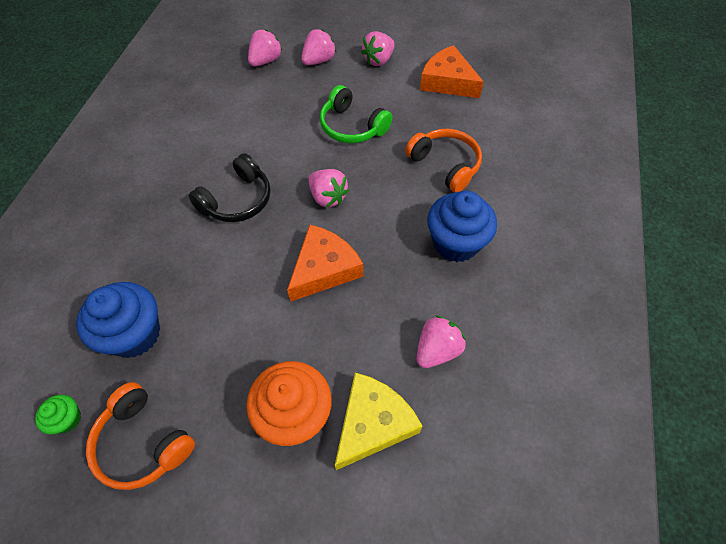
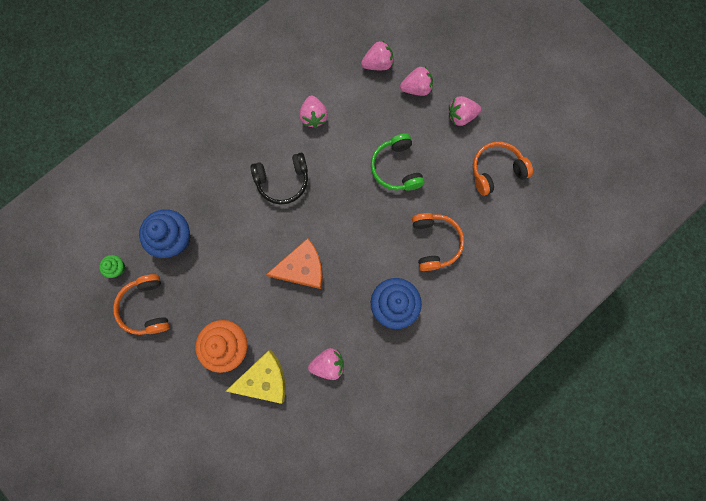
camera: 35 degrees right, 20 degrees up
pink strawberry [308,169,349,208] -> pink strawberry moved to [299,96,328,128]
orange cheese [420,45,484,98] -> orange headphones [473,142,533,196]

